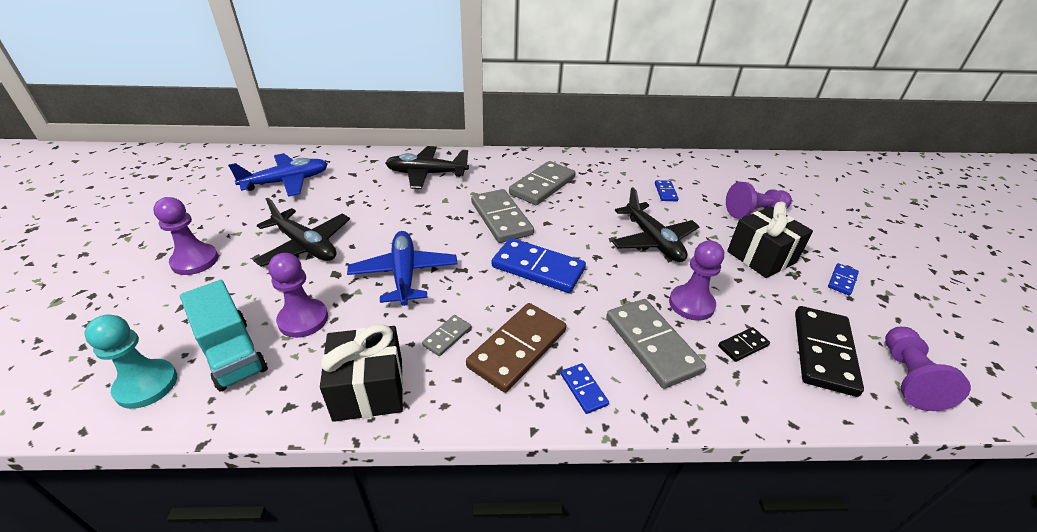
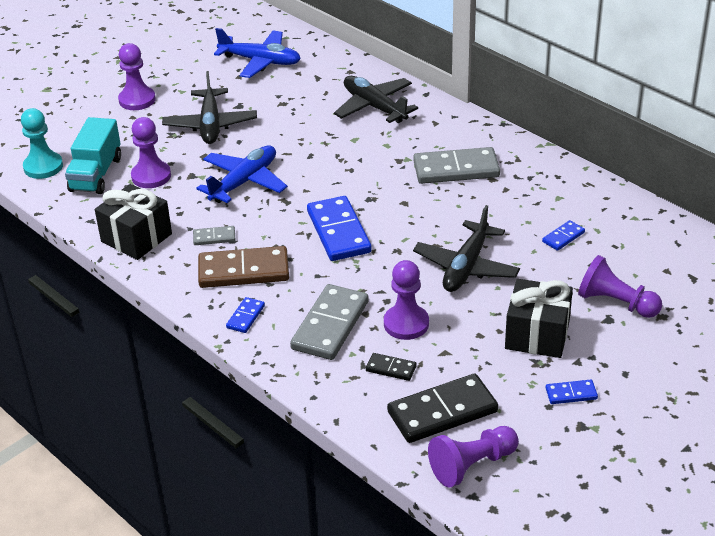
camera: 50 degrees right, 0 degrees up
grey domino [471,189,534,243] -> none

